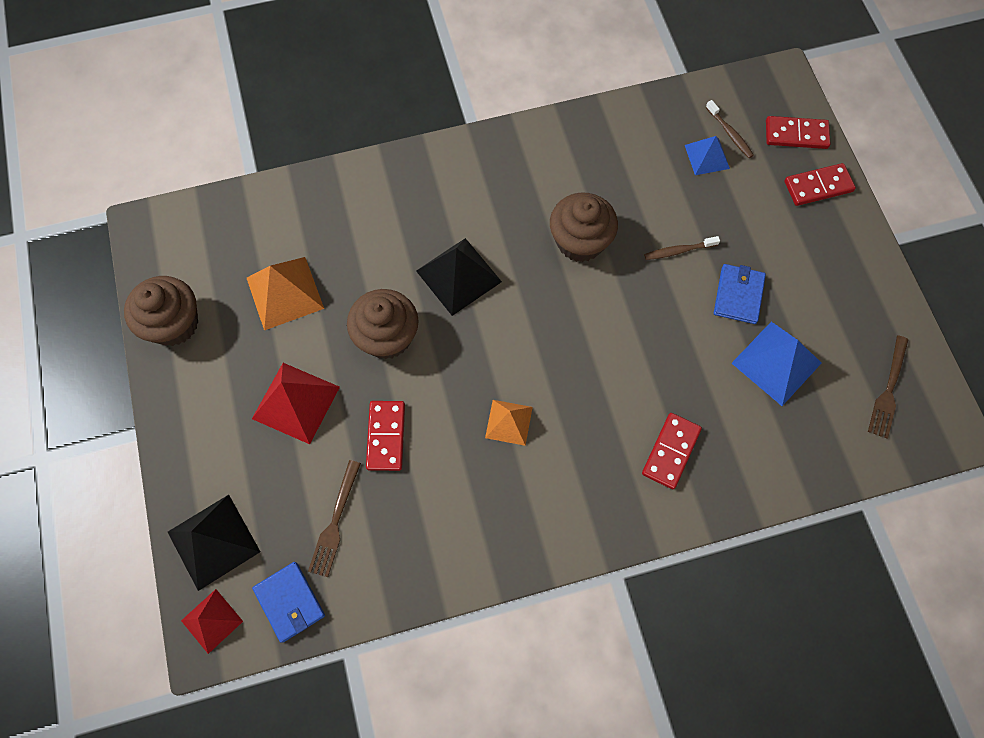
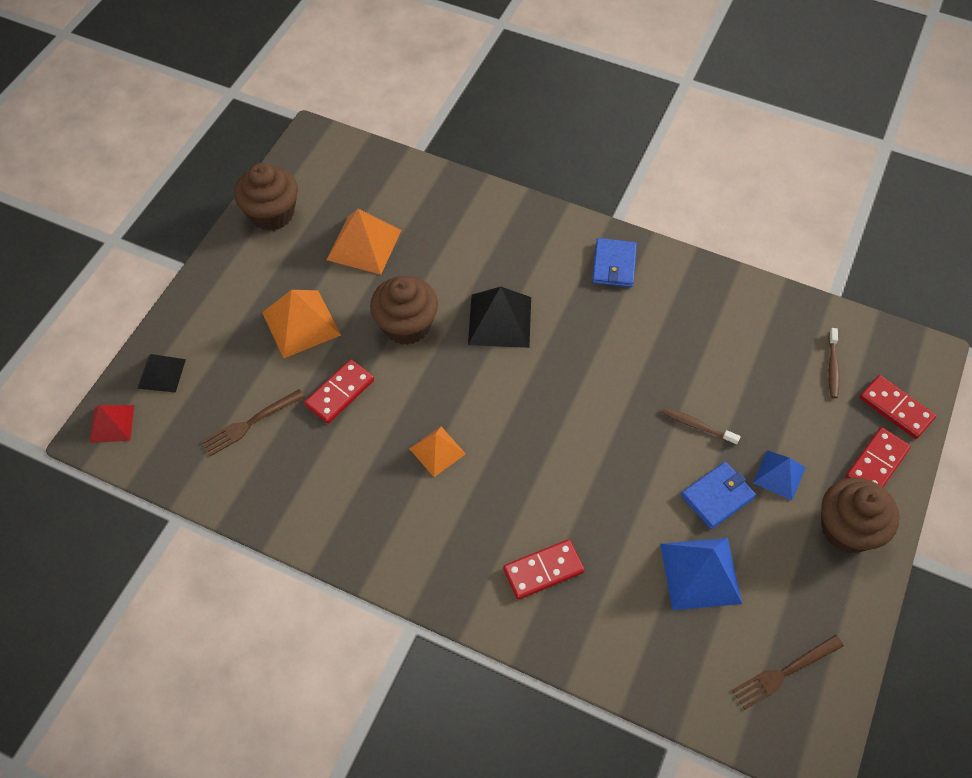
camera: 40 degrees right, 10 degrees down
black pyramid [168,495,260,591] -> black pyramid [137,354,186,393], size x0.62
red pyramid [252,363,340,444] -> orange pyramid [262,290,341,358]
blue wallet [252,562,325,643] -> blue wallet moved to [592,238,637,287]
brown cupcake [550,192,618,262] -> brown cupcake moved to [821,478,900,553]
blue pyramid [685,136,730,175] -> blue pyramid moved to [753,450,806,501]
red domino [784,163,856,206] -> red domino turned 75 degrees counterclockwise [845,427,911,487]

